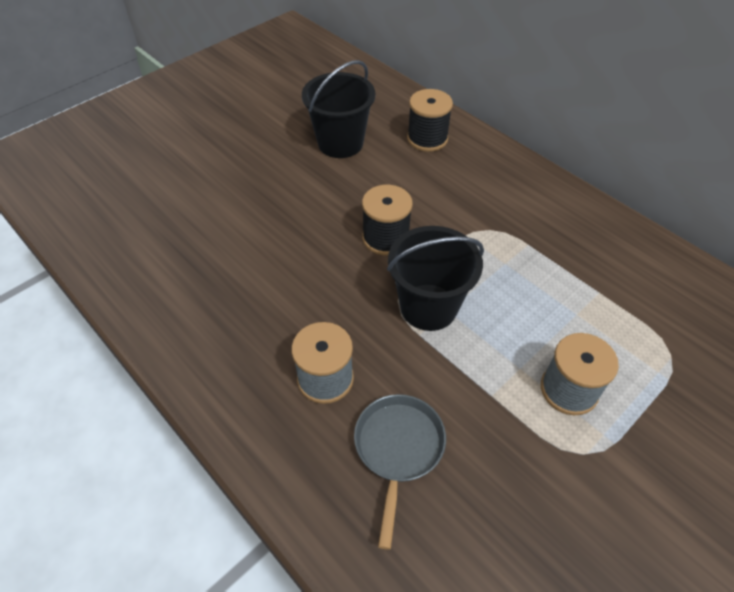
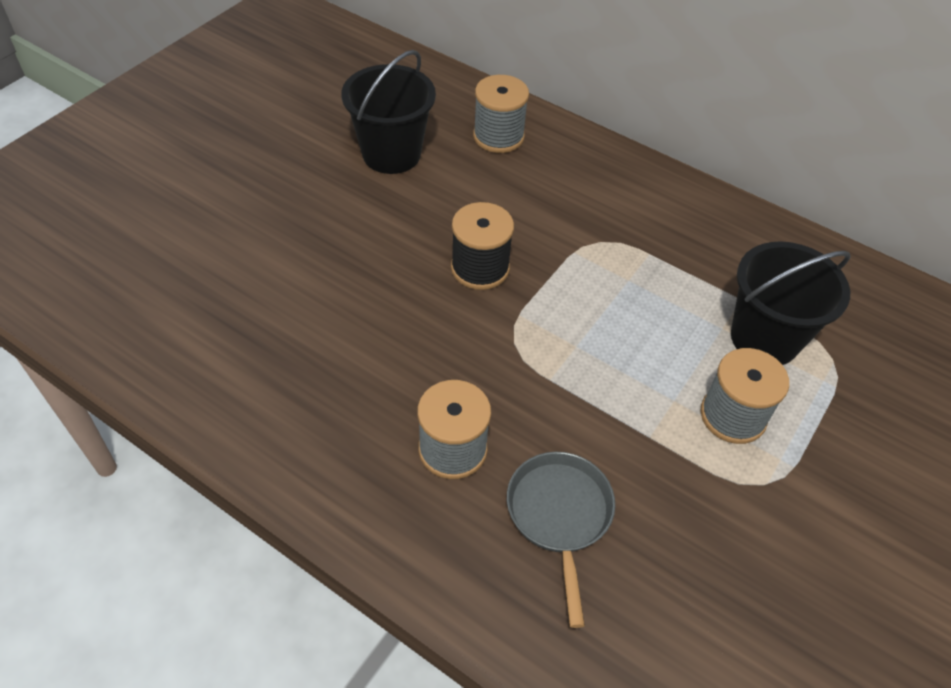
camera: 15 degrees left, 0 degrees up
black bucket [387,226,484,331] -> black bucket moved to [731,241,850,365]
black spool [407,89,453,152] -> grey spool [473,75,529,153]

